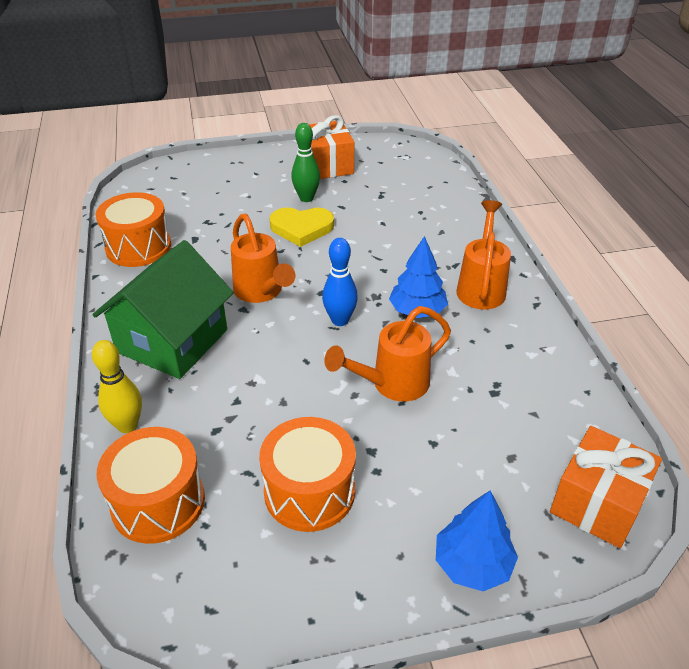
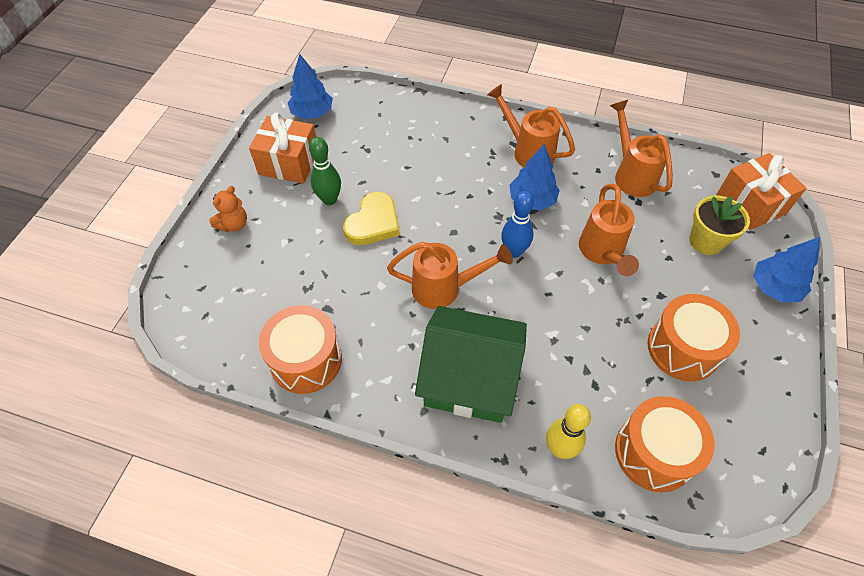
camera: 60 degrees left, 15 degrees up
green house [92,240,234,379] -> green house turned 45 degrees counterclockwise [415,306,527,423]
none -> orange teddy bear [209,186,247,232]
none -> blue tree [288,54,333,119]
none -> orange watering can [610,100,673,197]
none -> yellow flower pot [689,196,750,255]

